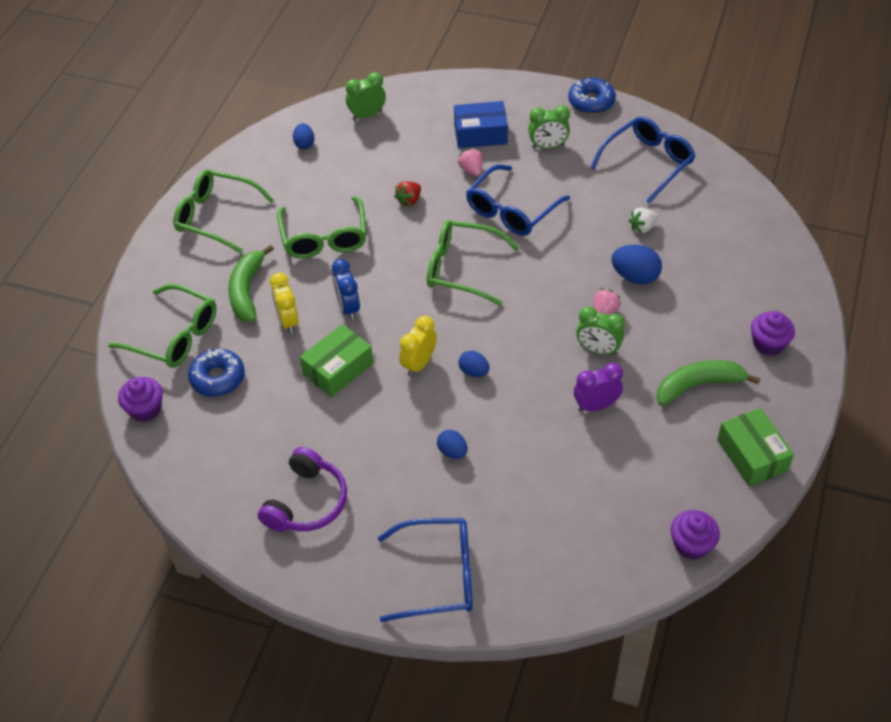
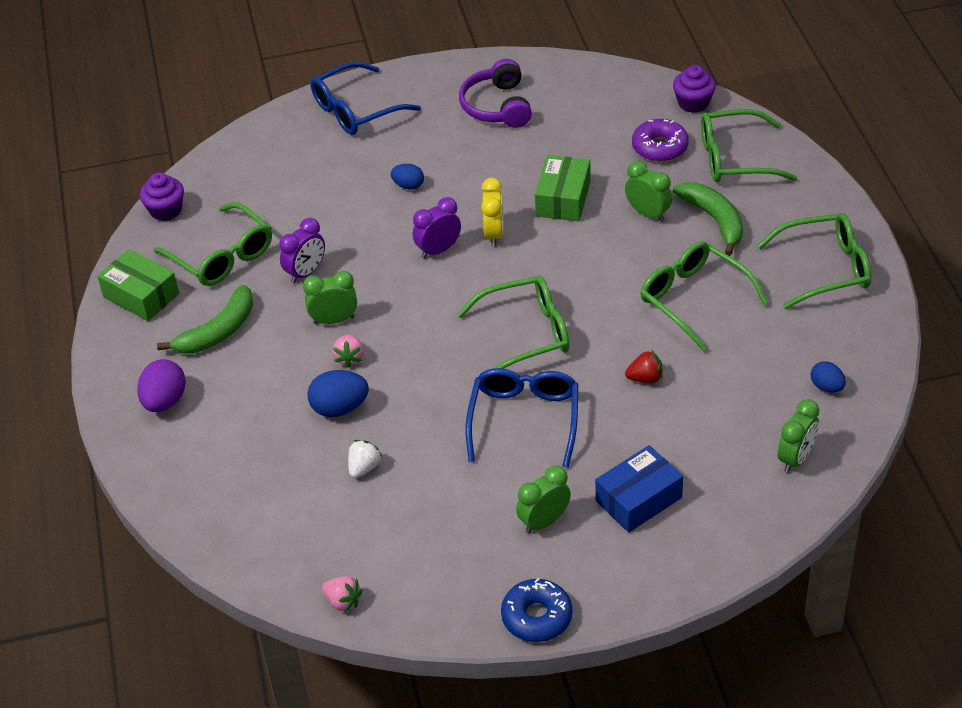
camera: 150 degrees right, 5 degrees down
blue donut [188,349,245,397] -> purple donut [632,119,689,162]
yellow clock [270,272,299,334] -> green clock [625,161,672,222]
blue clock [332,259,360,320] -> none
red strawberry [394,181,421,206] -> red strawberry turned 75 degrees clockwise [625,350,663,383]
pink strawberry [458,148,482,176] -> pink strawberry moved to [322,576,362,613]
blue egg [458,351,490,377] -> purple clock [413,197,461,259]
blue glasses [590,116,695,203] -> none
purple cupcake [751,311,795,356] -> purple egg [137,359,186,412]
none -> green glasses [154,202,272,286]

